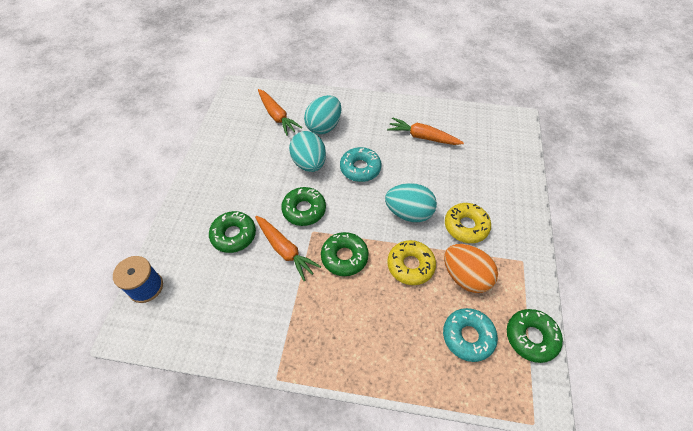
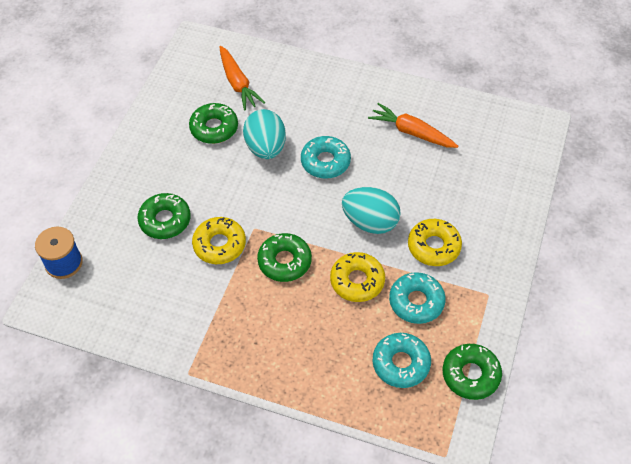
camera: 10 degrees right, 0 degrees up
orange carrot [255,216,321,281] -> yellow donut [192,217,246,264]
green donut [281,187,326,226] -> green donut moved to [189,103,238,144]
turquoise egg [304,95,341,135] -> none
orange egg [444,244,498,293] -> turquoise donut [389,272,446,324]

